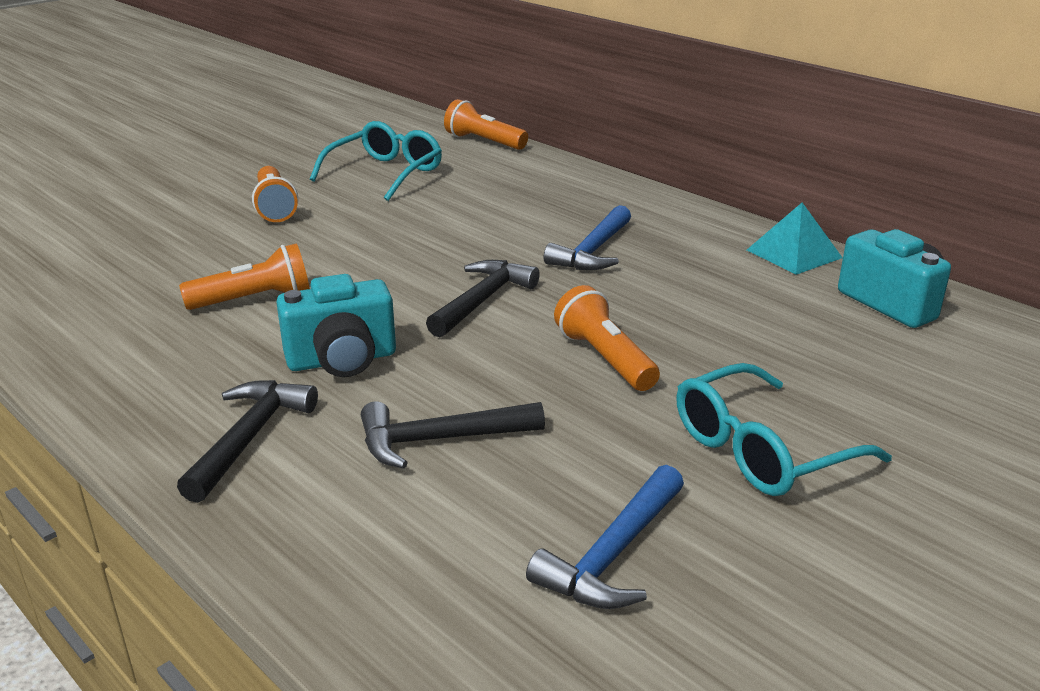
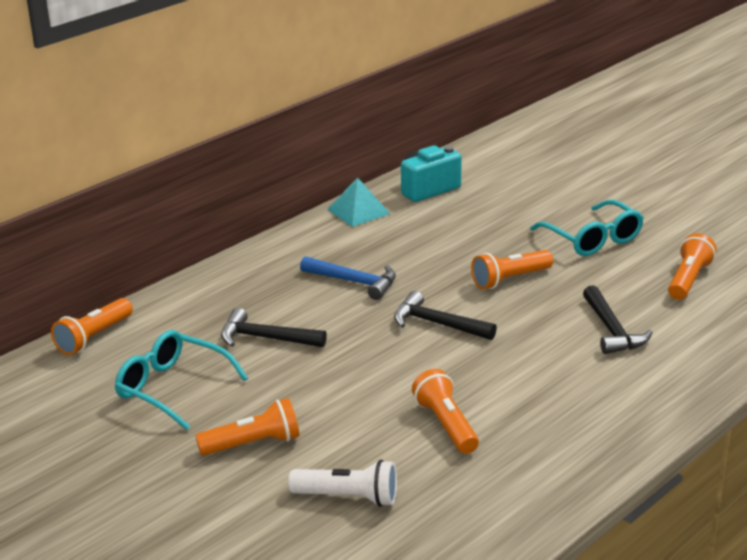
camera: 90 degrees left, 0 degrees up
black hammer [177,380,318,503] -> black hammer moved to [221,308,327,347]
turquoise camera [276,274,396,377] -> none
blue hammer [526,465,684,609] -> orange flashlight [668,233,717,300]
none -> white flashlight [288,460,397,507]

